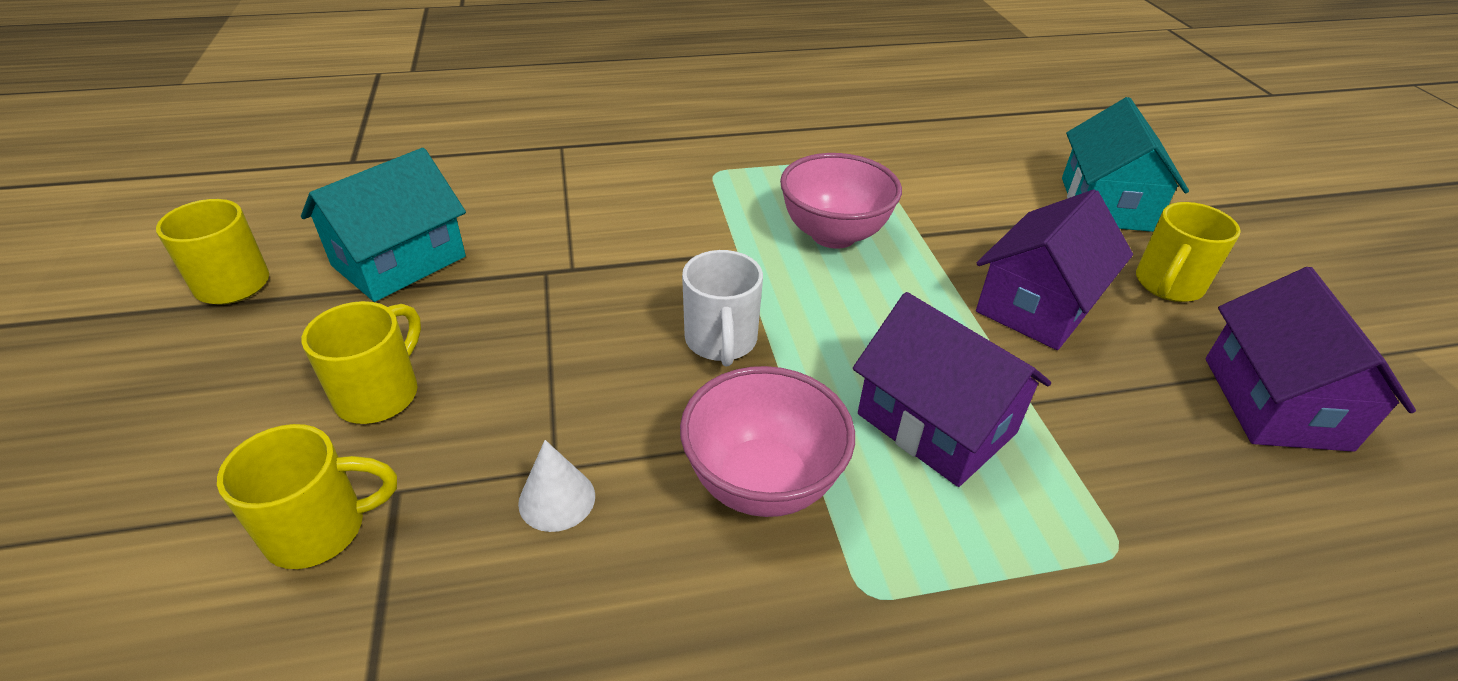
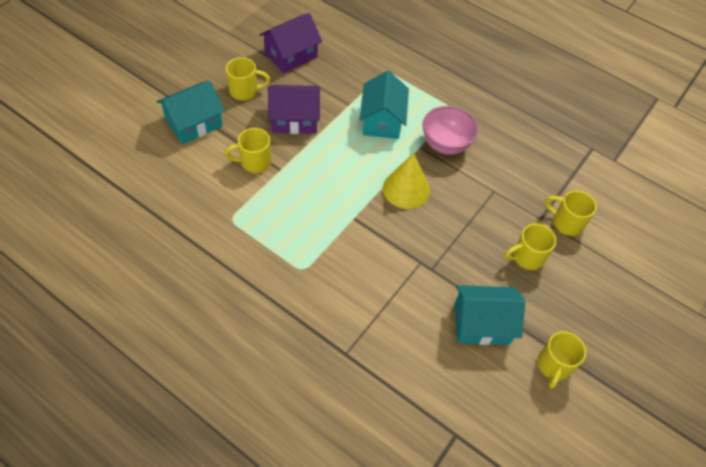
camera: 135 degrees left, 15 degrees up
white cone [518,440,595,532] -> none
white mug [682,250,763,366] -> yellow cone [383,153,430,209]
pink bowl [780,153,902,249] -> none
purple house [853,292,1051,487] -> turquoise house [359,71,409,139]
none -> yellow mug [225,128,271,173]

